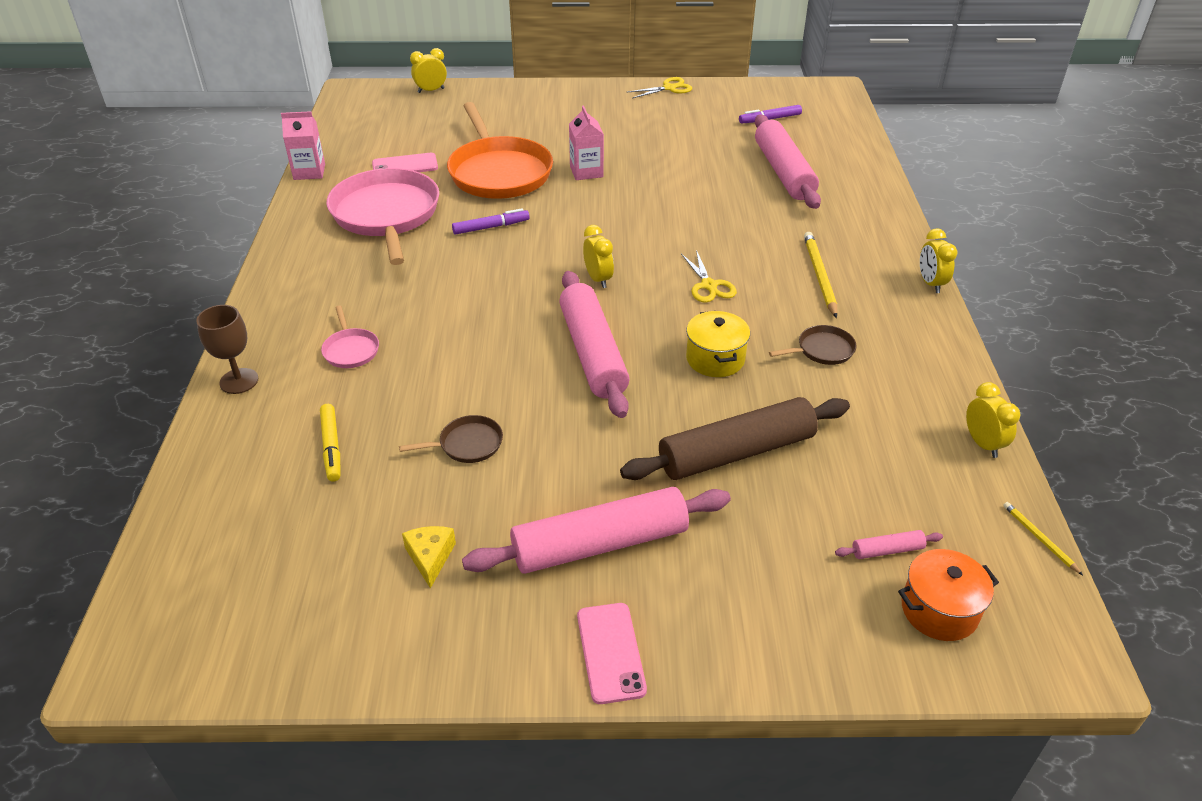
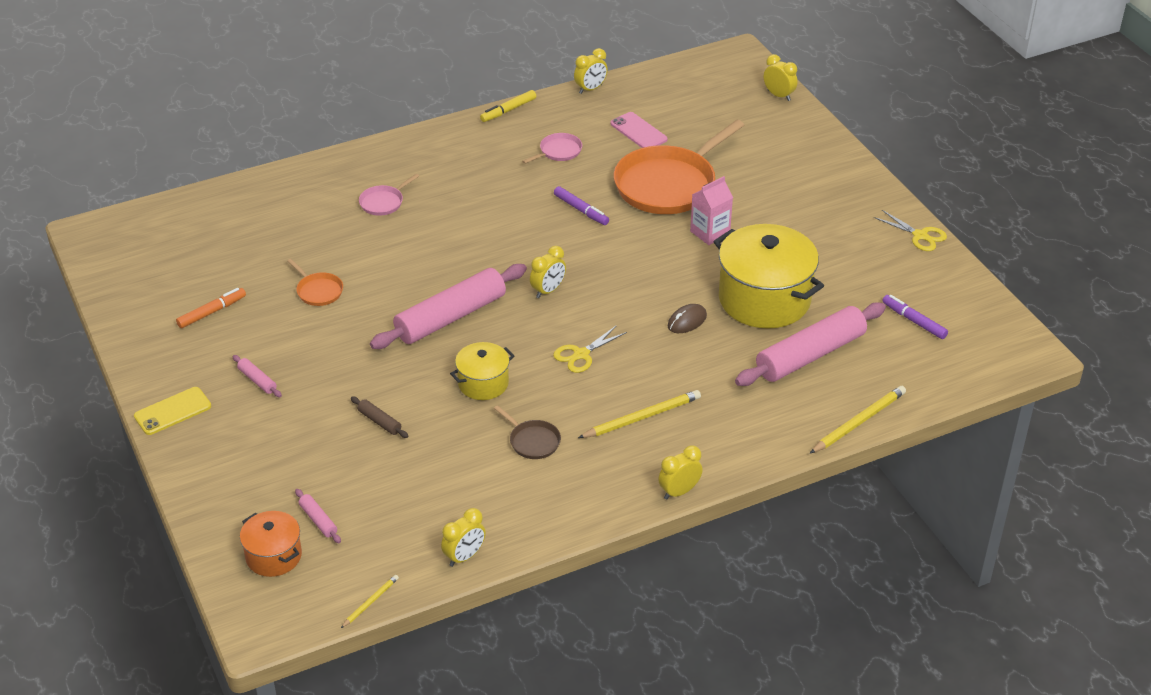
camera: 65 degrees right, 0 degrees up
brown goblet [196,305,258,394] -> none
pink carton [281,111,325,180] -> yellow clock [574,48,608,94]
yellow marker [320,404,340,482] -> yellow marker moved to [480,90,536,122]
pink pan [327,168,439,265] -> pink pan [522,133,582,164], size x0.43
brown pan [399,415,503,463] -> orange pan [287,259,343,306]
yellow cheese [402,526,456,589] -> orange marker [176,288,246,328]
pink rolling pin [462,487,731,574] -> pink rolling pin [232,355,282,397], size x0.41
pink phone [577,603,647,704] -> yellow phone [134,387,211,435]
brown rolling pin [620,397,850,480] -> brown rolling pin [351,397,408,438], size x0.41
none -> brown mouse [667,304,707,333]
none -> yellow pot [713,224,824,329]
none -> yellow pencil [809,386,906,454]

